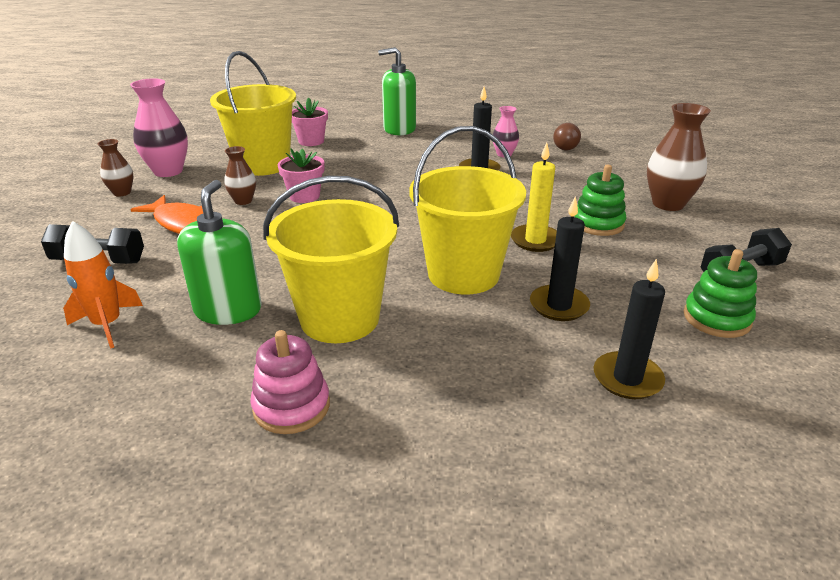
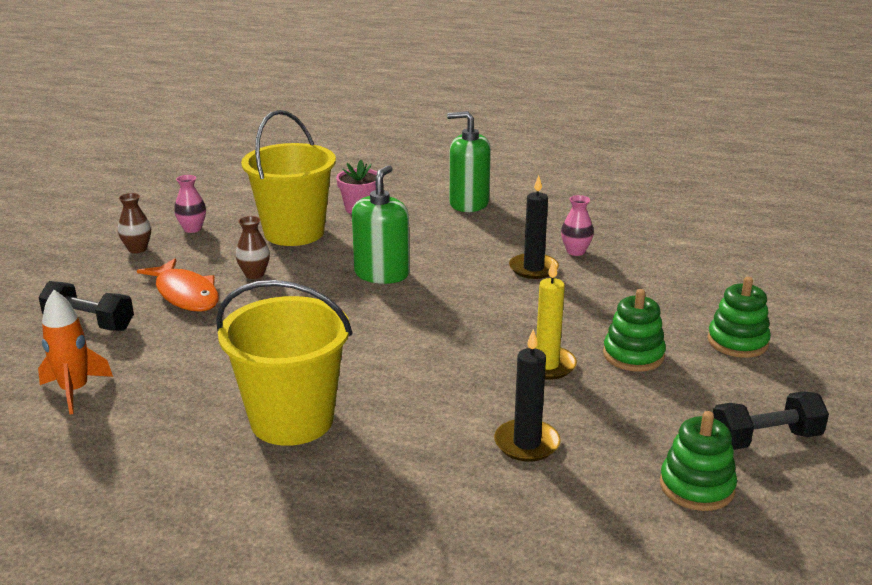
camera: 15 degrees right, 5 degrees down
pink vase [130,78,188,177] -> pink vase [174,175,206,233], size x0.56
green soap dispenser [177,180,262,325] -> green soap dispenser moved to [352,165,410,284]
pink stacking toy [250,330,330,434] -> none
pink flower pot [278,148,325,203] -> none
yellow bucket [409,126,526,294] -> none
brown light bulb [553,123,581,150] -> none
black candle [593,259,665,399] -> none
brown vase [647,103,711,211] -> green stacking toy [707,277,771,358]

